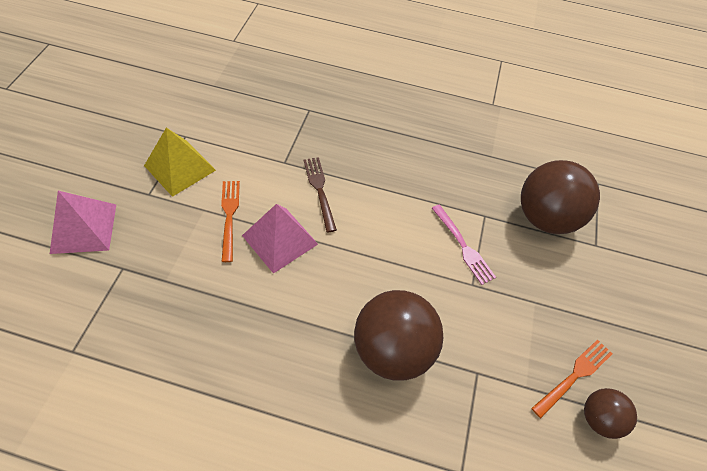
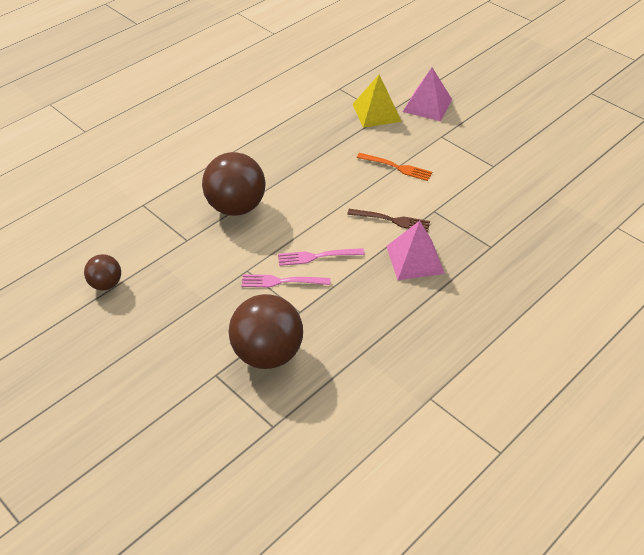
camera: 125 degrees right, 10 degrees down
yellow pyramid [144,127,216,197] -> yellow pyramid moved to [353,75,402,128]
pink pyramid [242,204,318,274] -> pink pyramid moved to [386,221,445,280]
orange fork [531,340,612,418] -> none
none -> pink fork [278,248,364,266]

